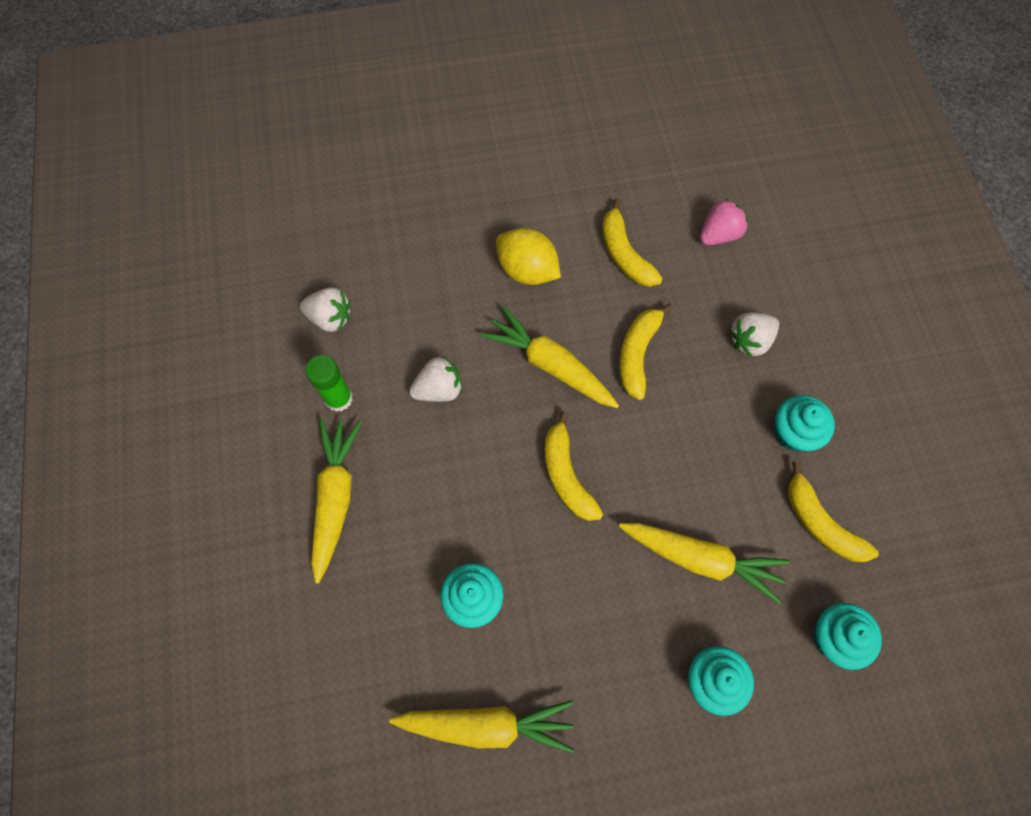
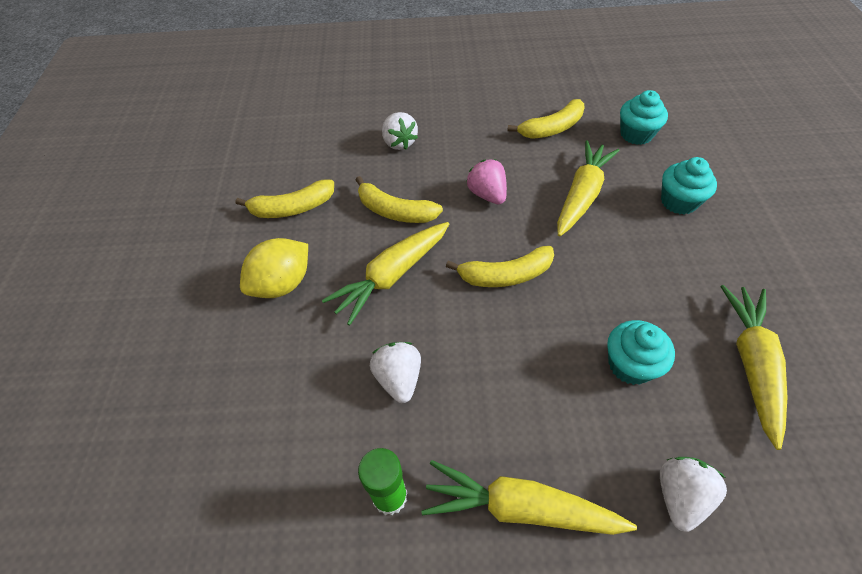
camera: 80 degrees left, 15 degrees down
white strawberry [300,287,351,332] -> white strawberry moved to [660,457,727,532]
pink strawberry [700,198,748,245] -> pink strawberry moved to [466,160,507,204]
turquoise cupcake [774,395,835,452] -> none

